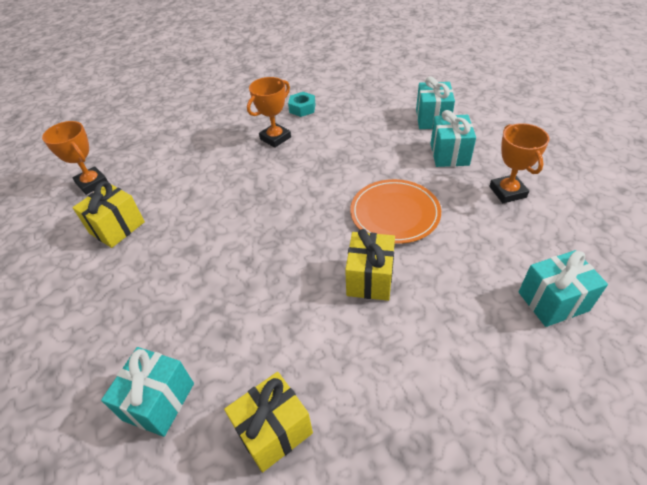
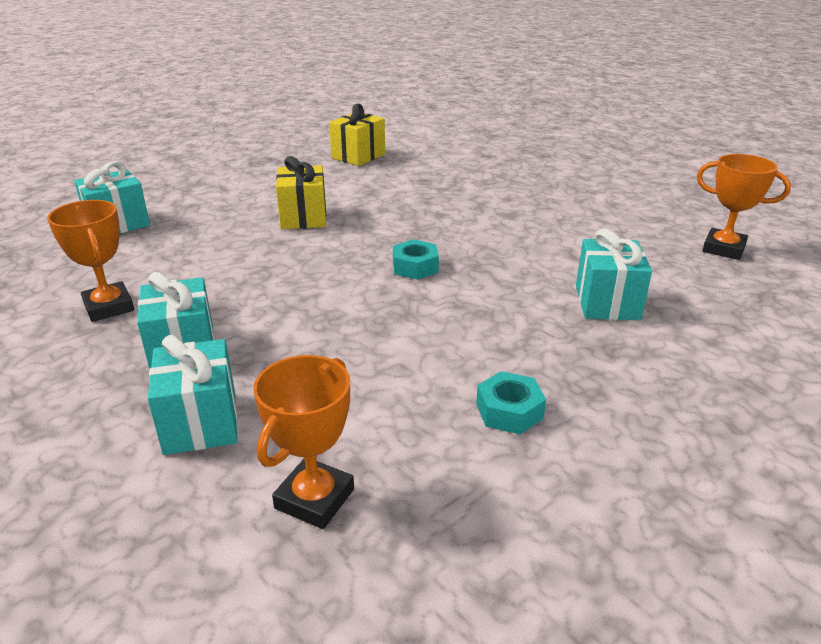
camera: 160 degrees right, 15 degrees down
yellow gift [73,181,145,248] -> none
turquoise gift [101,347,194,437] -> turquoise gift moved to [576,228,652,320]
orange trophy [247,77,291,148] -> orange trophy moved to [253,355,354,529]
orange plate [350,179,441,244] -> none
none -> turquoise nut [393,239,439,280]

